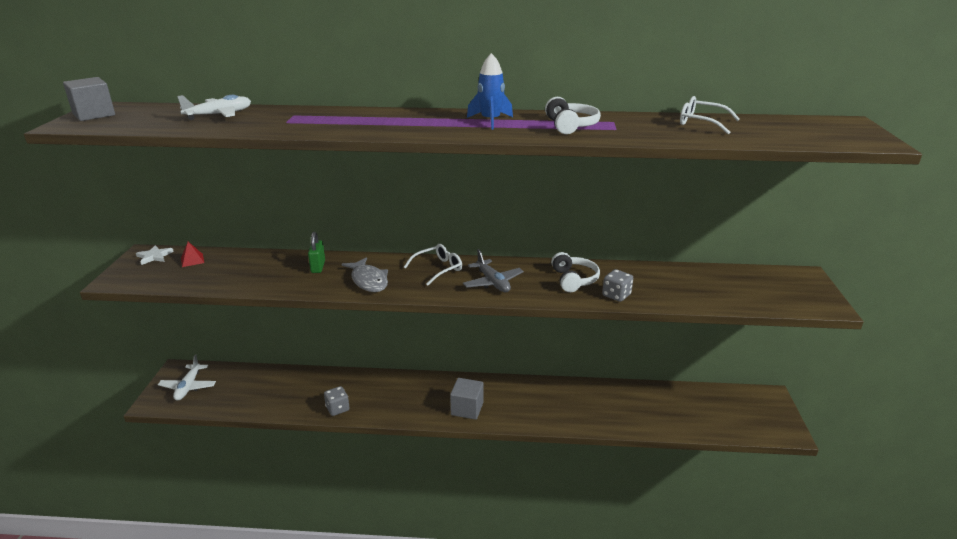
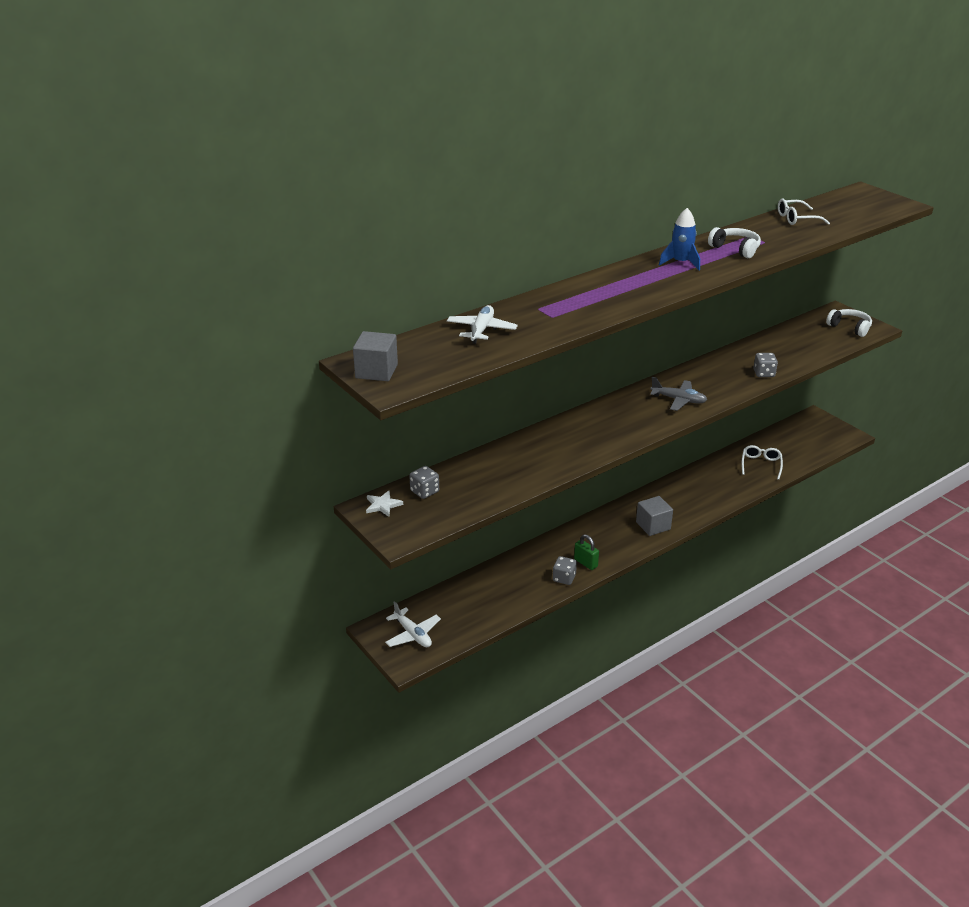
camera: 40 degrees left, 5 degrees up
red pyramid [181,242,204,267] -> grey dice [409,466,439,499]
green padlock [308,232,325,273] -> green padlock moved to [574,534,599,570]
grey fish [341,257,388,292] -> none
white glasses [404,244,462,286] -> white glasses moved to [741,445,783,480]
white headphones [551,252,600,292] -> white headphones moved to [826,309,872,337]

